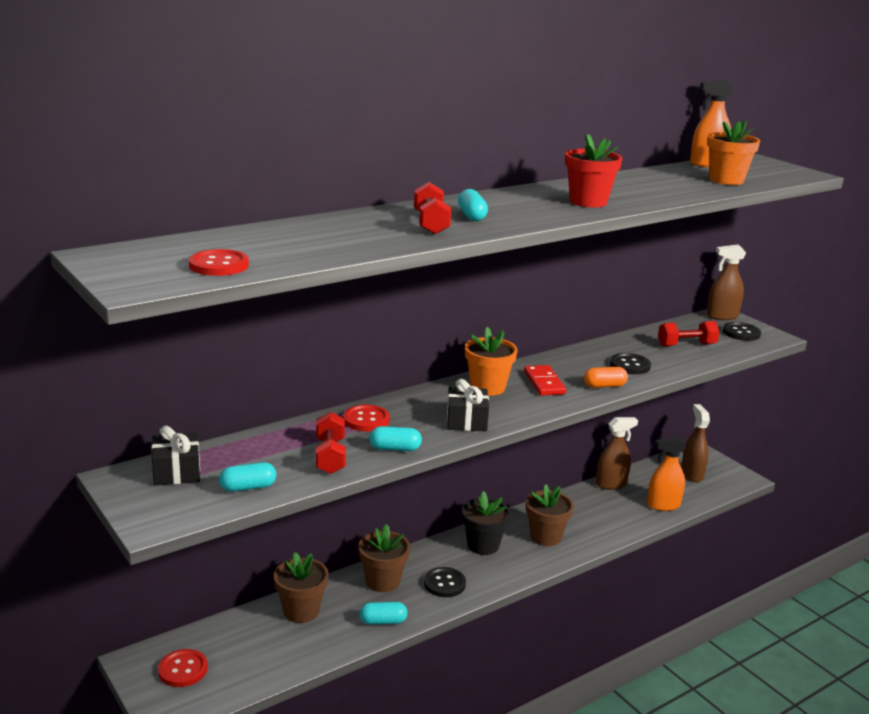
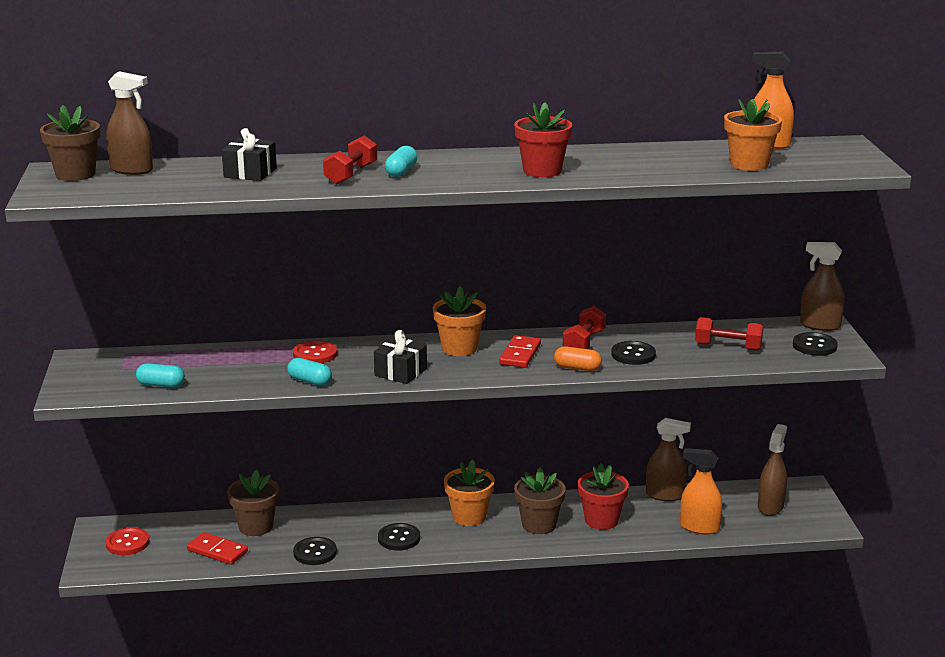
camera: 30 degrees right, 0 degrees up
black gift [151,425,200,485] -> black gift moved to [222,128,277,181]
red button [189,249,249,276] -> none
red dumbbell [316,412,346,474] -> red dumbbell moved to [563,306,606,349]
brown flower pot [358,524,410,592] -> brown flower pot moved to [40,105,100,181]
turquoise capsule [360,602,408,625] -> black button [293,537,337,565]
black flower pot [462,491,511,555] -> orange flower pot [444,460,495,526]
none -> brown spray bottle [106,71,153,175]
none -> red domino [187,532,248,565]
none -> red flower pot [578,463,629,530]

